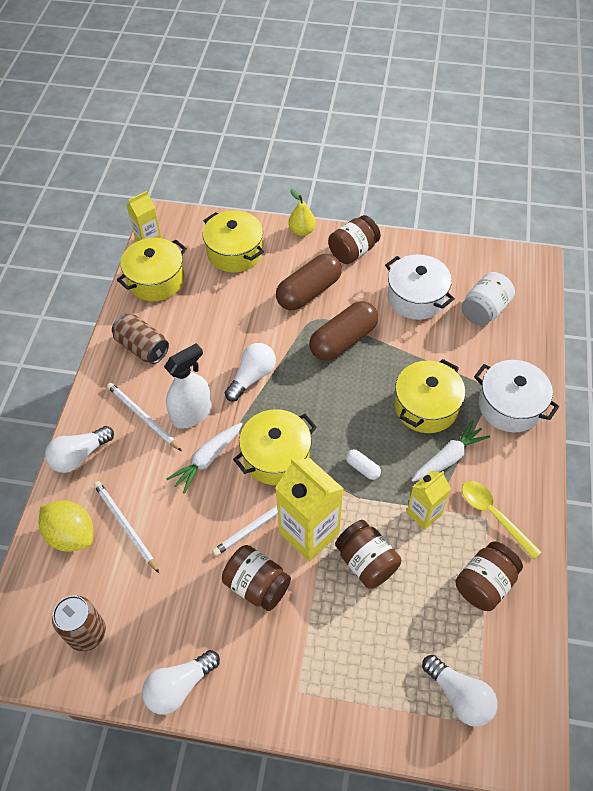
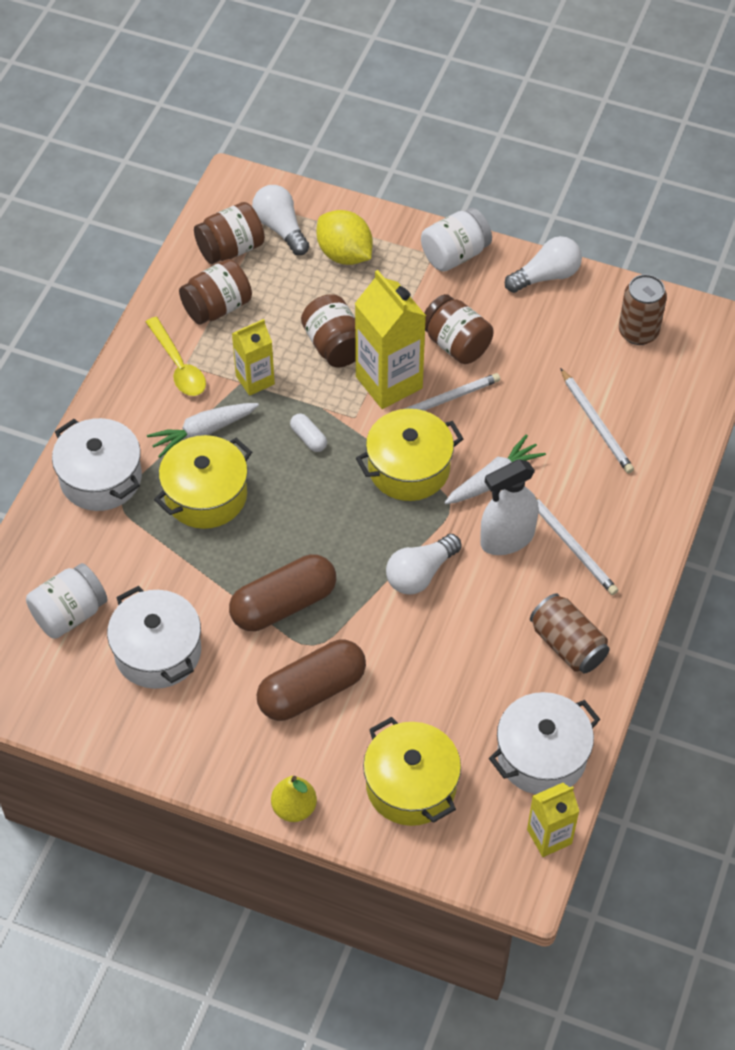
camera: 170 degrees left, 0 degrees up
yellow lemon [39,500,93,552] -> yellow lemon moved to [317,210,373,265]
white light bulb [45,426,114,473] -> none
yellow pot [117,238,187,301] -> white pot [489,692,600,794]
brown jar [328,215,380,264] -> brown jar moved to [194,202,265,264]
none -> white jar [421,208,492,272]

